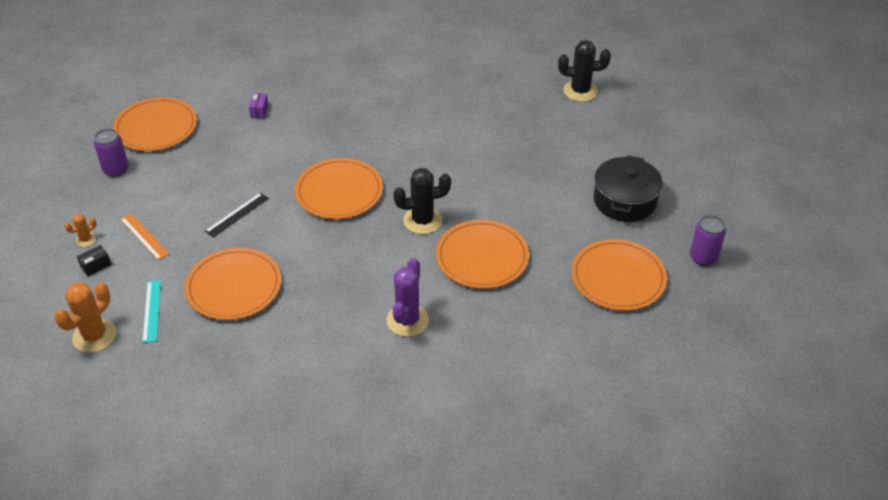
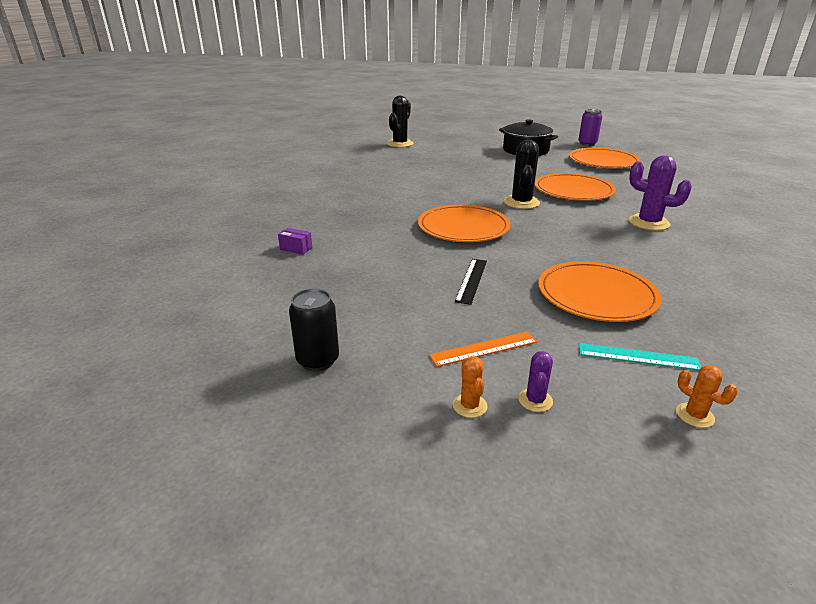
camera: 70 degrees left, 15 degrees down
orange cactus [54,282,116,353] -> orange cactus [676,365,738,428], size x0.51
black box [77,245,111,276] -> purple cactus [518,351,553,412]
purple can [94,129,129,177] -> black can [289,289,339,371]
orange plate [113,97,197,151] -> none
black ruler [205,193,269,238] -> black ruler turned 45 degrees clockwise [455,259,487,305]

